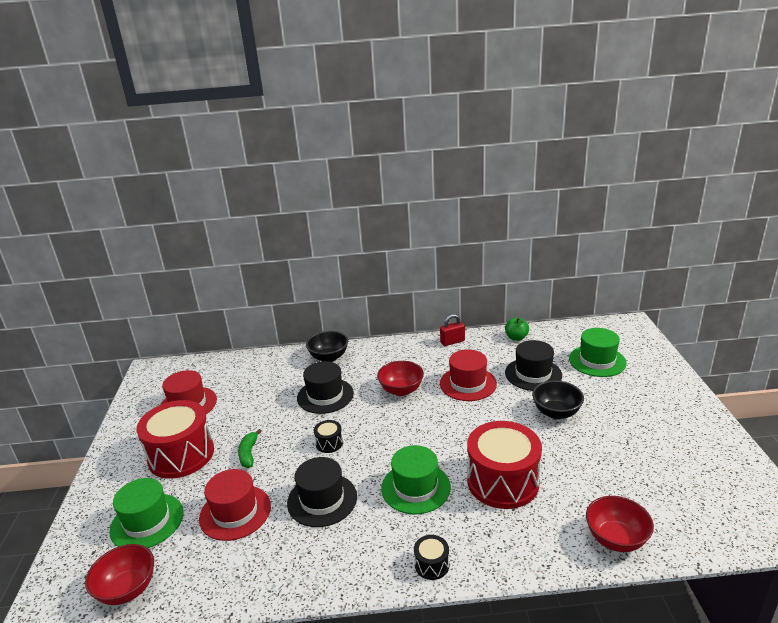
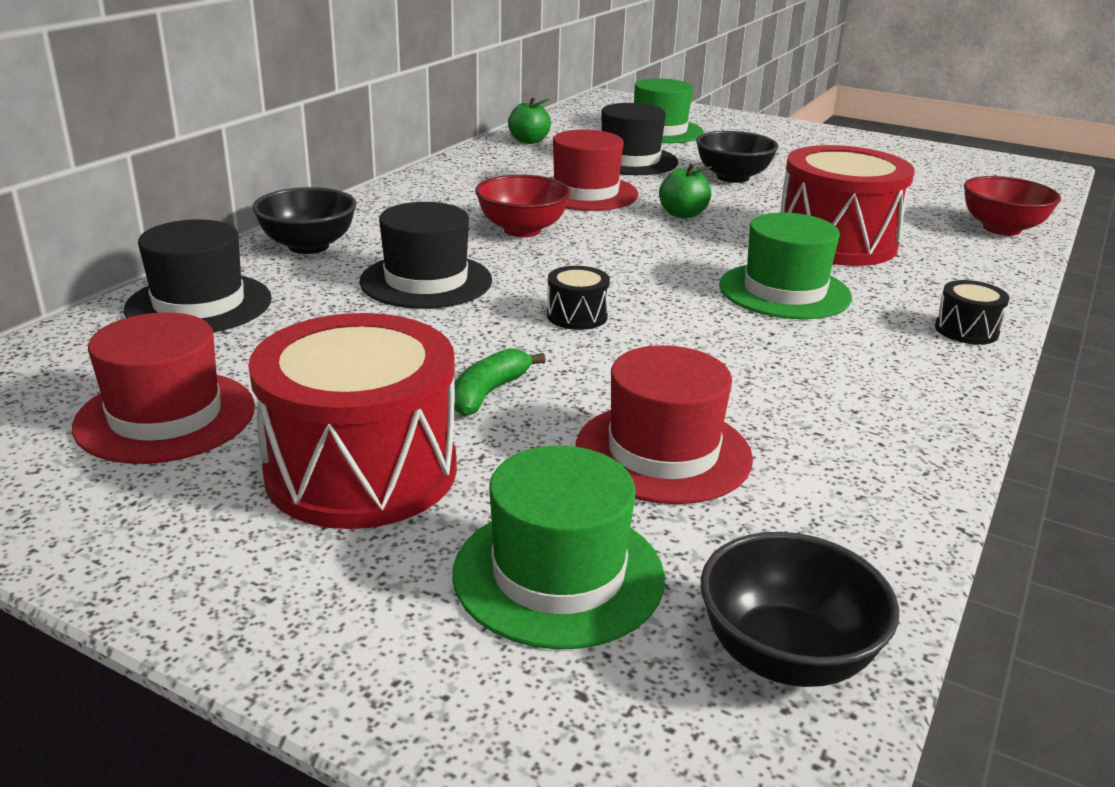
camera: 60 degrees left, 0 degrees up
red bowl [85,544,154,605] -> black bowl [701,532,899,687]
green banana [238,429,262,468] -> green banana turned 90 degrees clockwise [454,348,546,416]
black hat [287,457,357,527] -> black hat moved to [124,219,272,332]
red padlock [440,314,465,346] -> none
none -> green apple [659,163,712,218]

